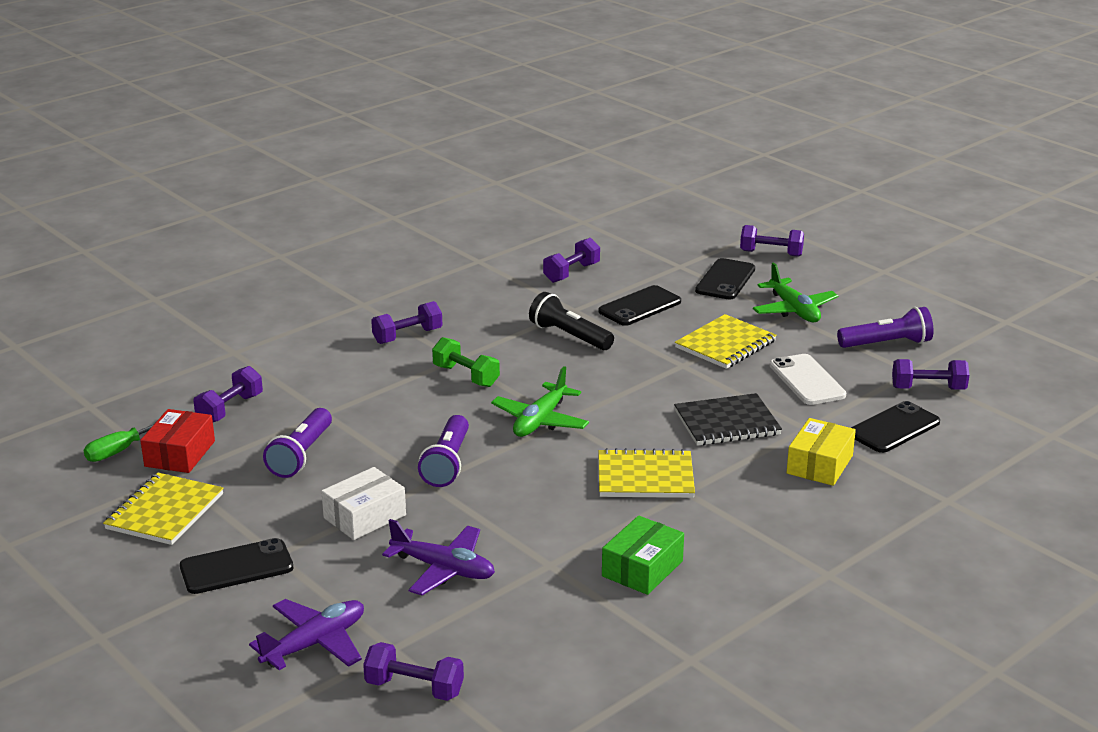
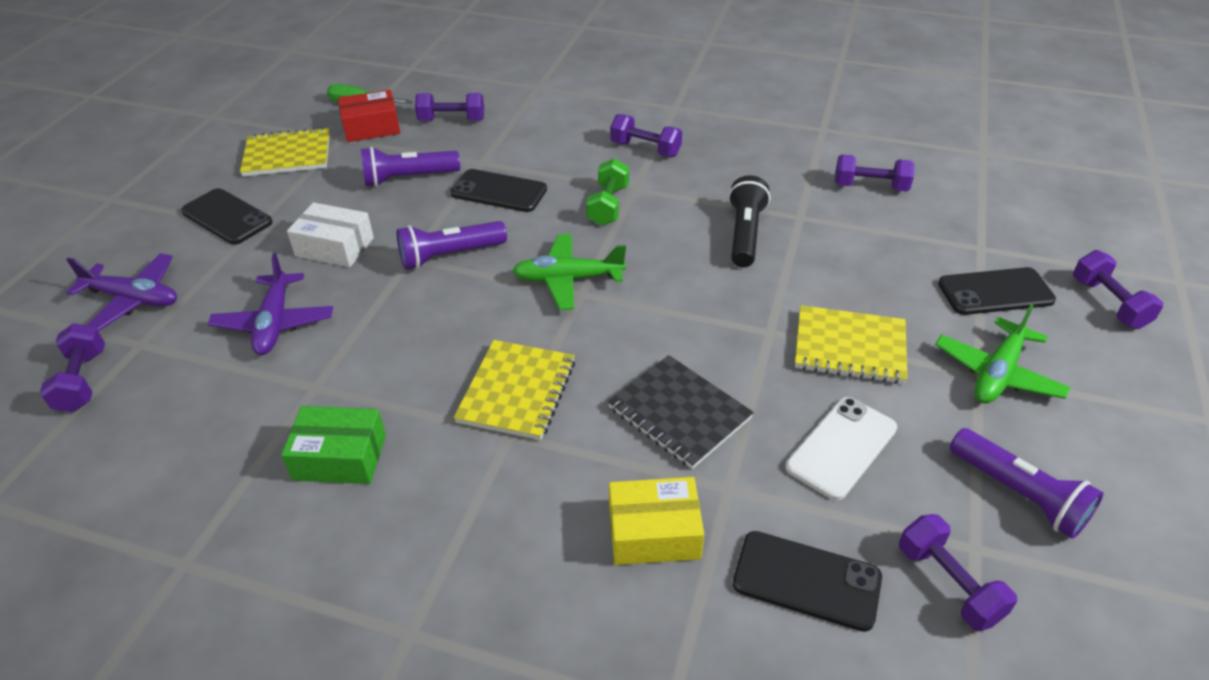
camera: 60 degrees right, 15 degrees up
black phone [599,285,681,326] -> black phone moved to [450,169,547,212]
yellow notebook [599,448,695,498] -> yellow notebook turned 45 degrees clockwise [454,340,575,440]

